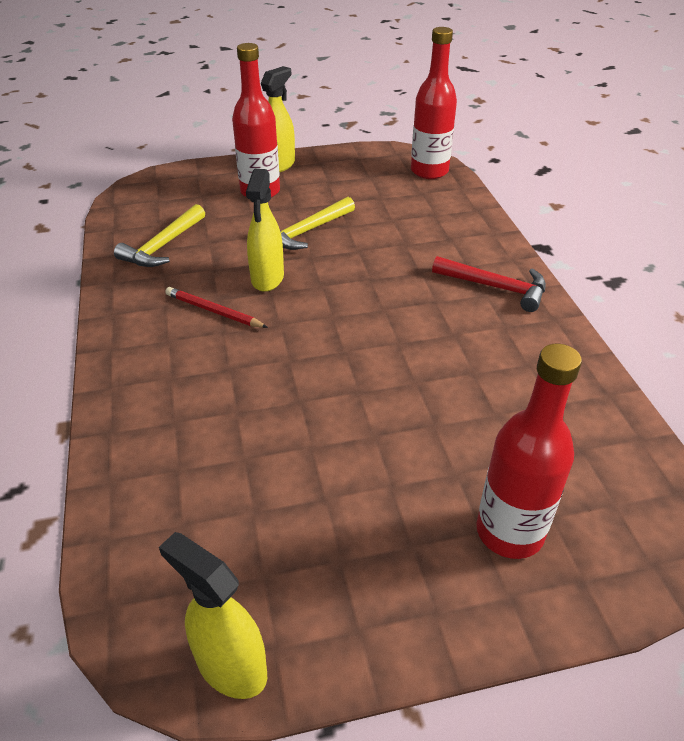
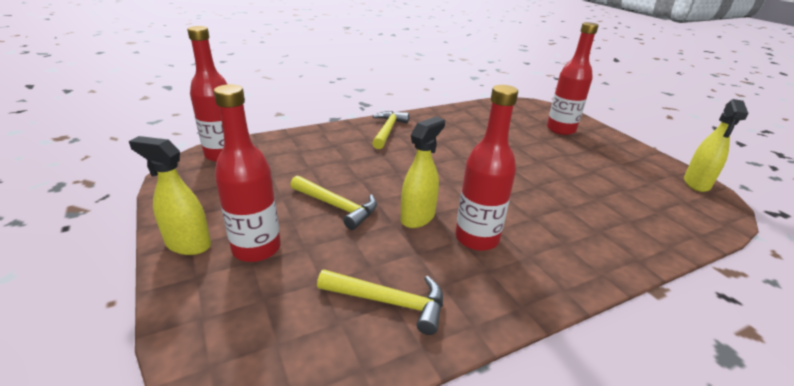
camera: 105 degrees left, 10 degrees down
red pencil [165,287,268,328] -> red bottle [455,85,518,251]
yellow spray bottle [246,169,284,292] -> yellow spray bottle turned 45 degrees counterclockwise [401,117,445,228]
red hammer [432,256,546,312] -> yellow hammer [372,111,409,149]

